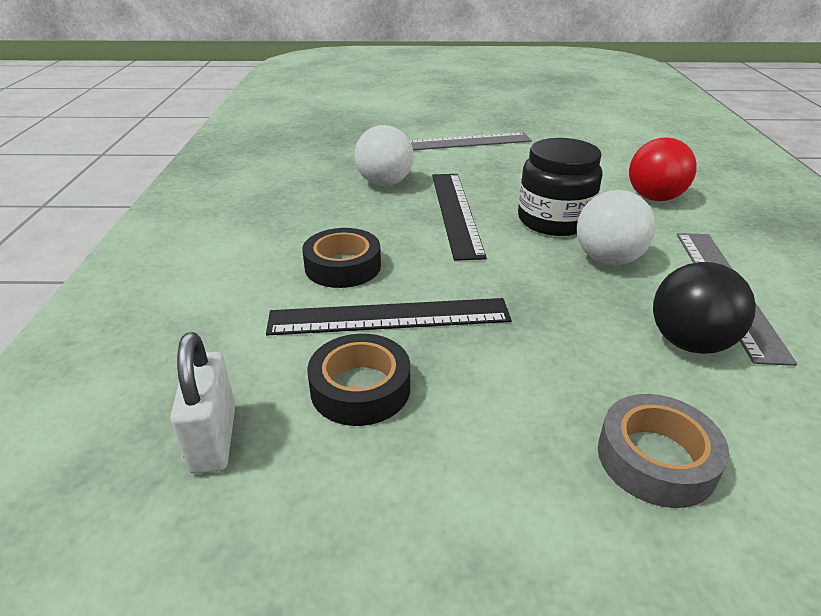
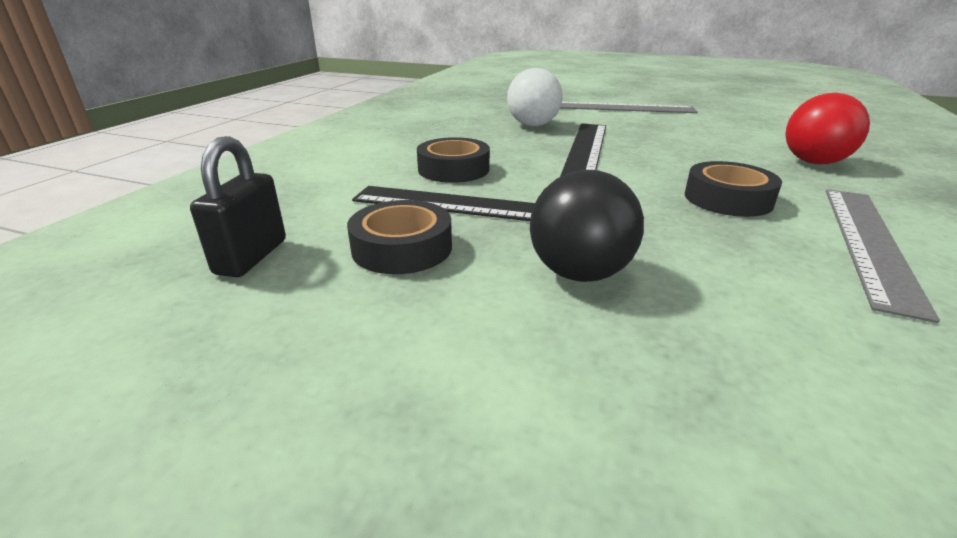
camera: 20 degrees right, 5 degrees down
white padlock [170,332,236,474] -> black padlock [190,136,286,277]
black jar [518,138,603,236] -> none
white ball [577,190,656,265] -> black tape [685,161,782,217]
grey tape [598,394,729,508] -> none
black ball [653,262,756,354] -> black ball moved to [530,170,644,282]

